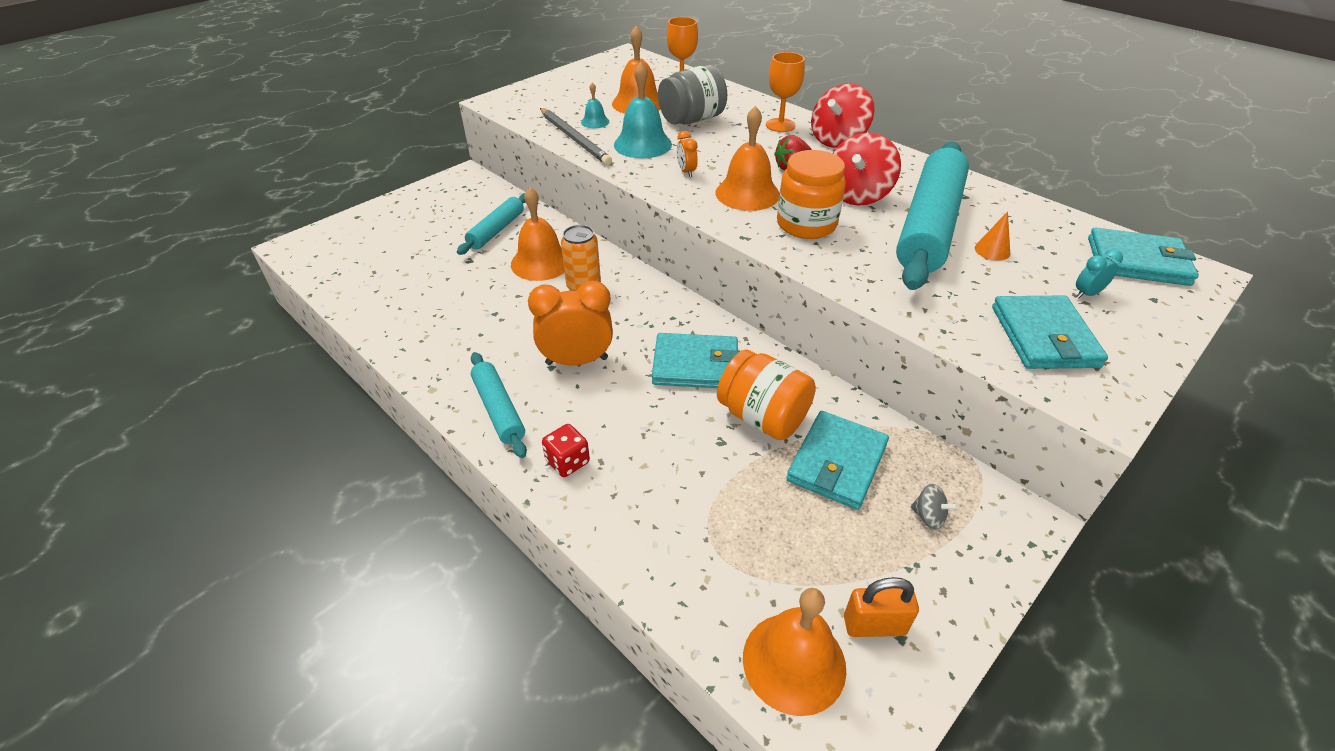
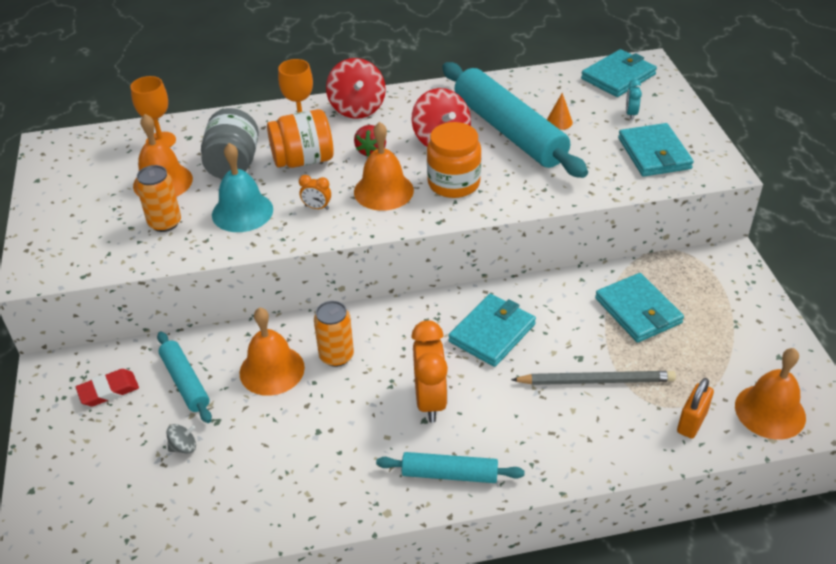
camera: 55 degrees left, 0 degrees up
orange clock [528,281,613,365] -> orange clock turned 150 degrees clockwise [411,320,448,423]
grey pencil [540,108,612,165] -> grey pencil moved to [511,371,676,385]
red dice [542,424,590,477] -> none
turquoise bell [581,83,609,128] -> orange can [136,165,181,232]
orange jar [717,349,816,440] -> orange jar moved to [267,109,334,168]
orange padlock [844,577,919,637] -> orange padlock moved to [677,378,714,439]
grey spinning top [911,484,958,530] -> grey spinning top moved to [166,424,196,454]
turquoise wallet [992,296,1108,369] -> turquoise wallet turned 45 degrees clockwise [618,123,694,177]
none -> red eraser [76,369,139,406]

